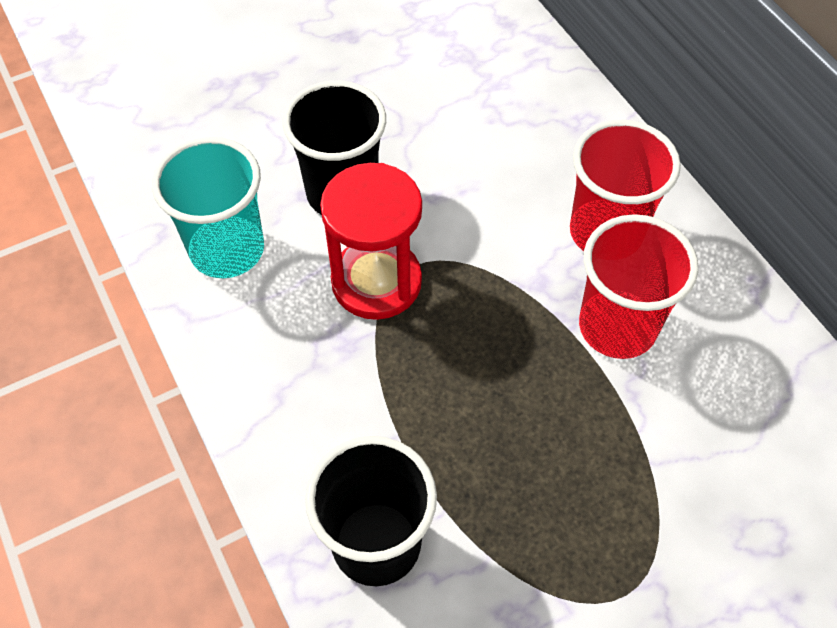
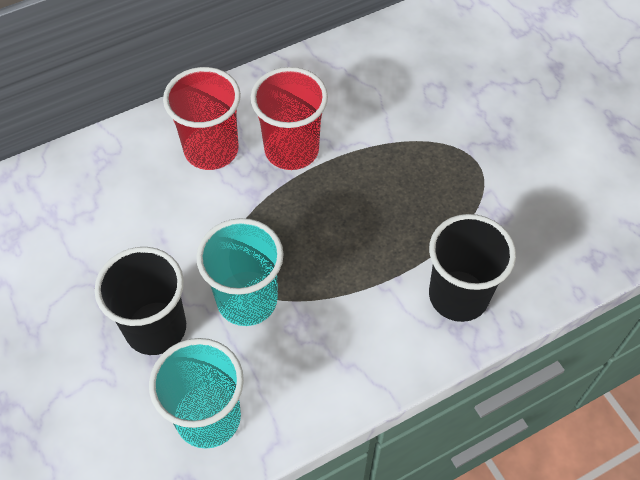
camera: 90 degrees left, 0 degrees up
red hourglass [320,163,422,320] -> turquoise cup [196,218,284,326]

